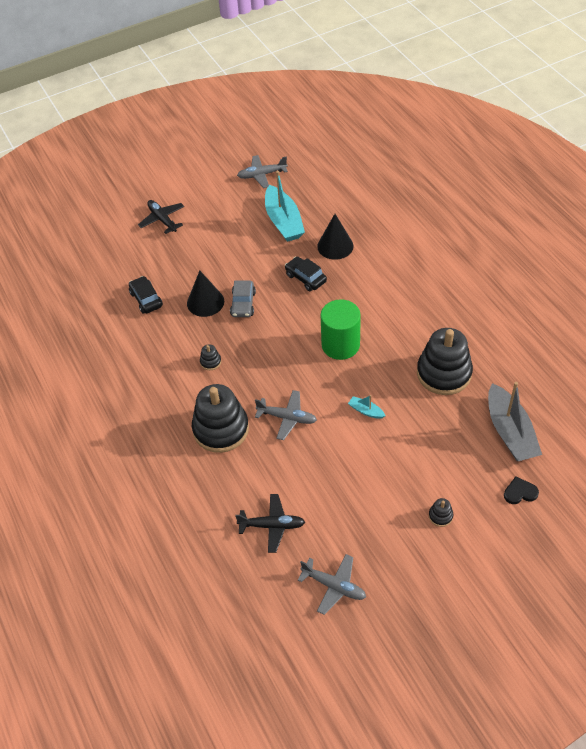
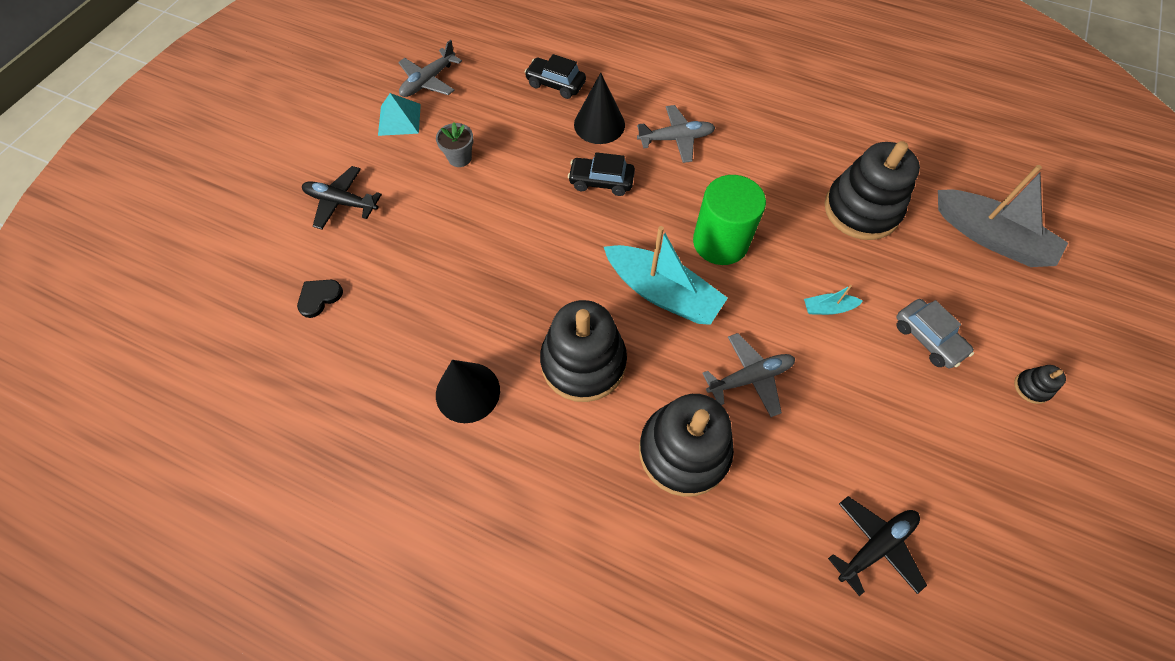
camera: 40 degrees left, 10 degrees up
black car [129,276,163,314] -> black car moved to [525,54,586,99]
black cone [187,271,224,317] -> black cone moved to [436,360,500,423]
black stacking toy [200,344,221,370] -> black stacking toy [540,300,627,402], size x2.50
grey car [230,281,256,317] -> grey car moved to [896,299,974,368]
turquoise boat [265,171,305,242] -> turquoise boat moved to [604,226,728,325]
grey plane [298,554,366,615] -> grey plane moved to [637,105,715,163]
black heart [504,477,539,504] -> black heart moved to [297,280,343,318]
none -> turquoise pyramid [378,93,421,136]
none -> grey flower pot [436,122,473,167]

